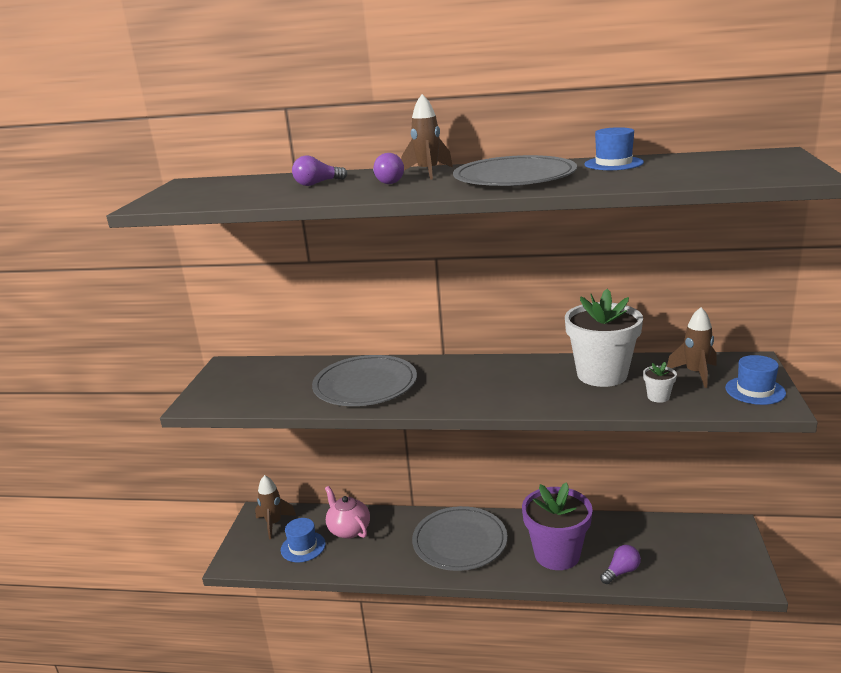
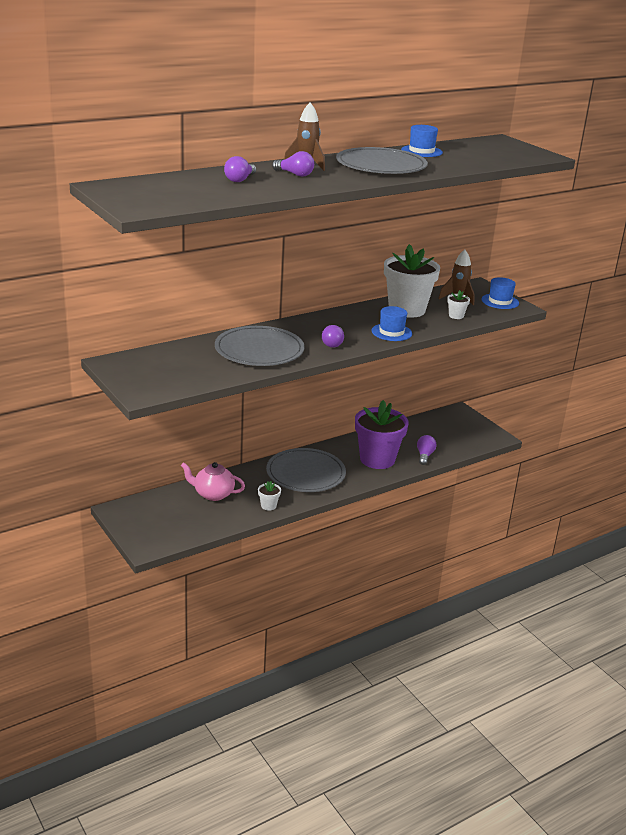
camera: 45 degrees left, 5 degrees up
brown rocket [255,475,296,539] -> none
blue hat [281,518,326,562] -> blue hat moved to [372,306,412,341]
none -> white flower pot [258,481,281,511]
none -> purple light bulb [322,325,344,348]

